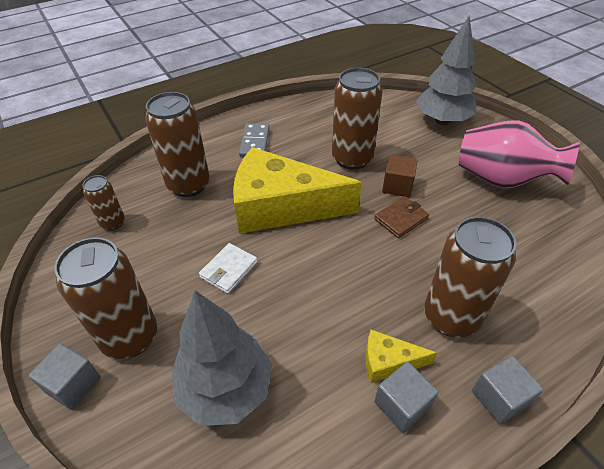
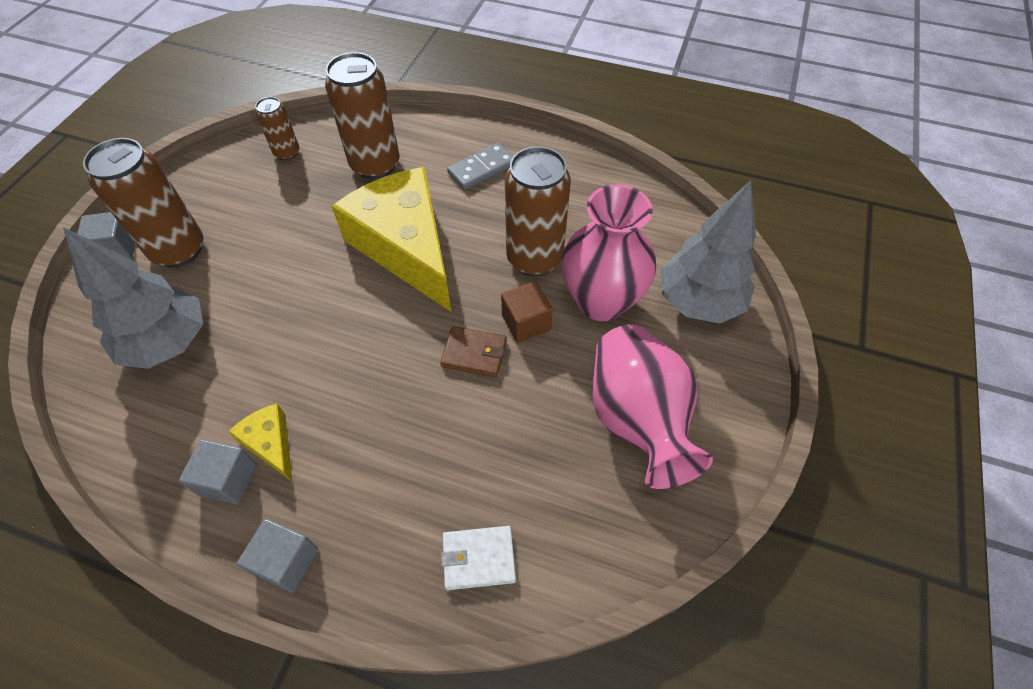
camera: 50 degrees right, 10 degrees up
white wallet [199,243,258,294] -> white wallet moved to [441,526,516,590]
brown can [424,217,516,337] -> none
none -> pink vase [561,184,656,321]

